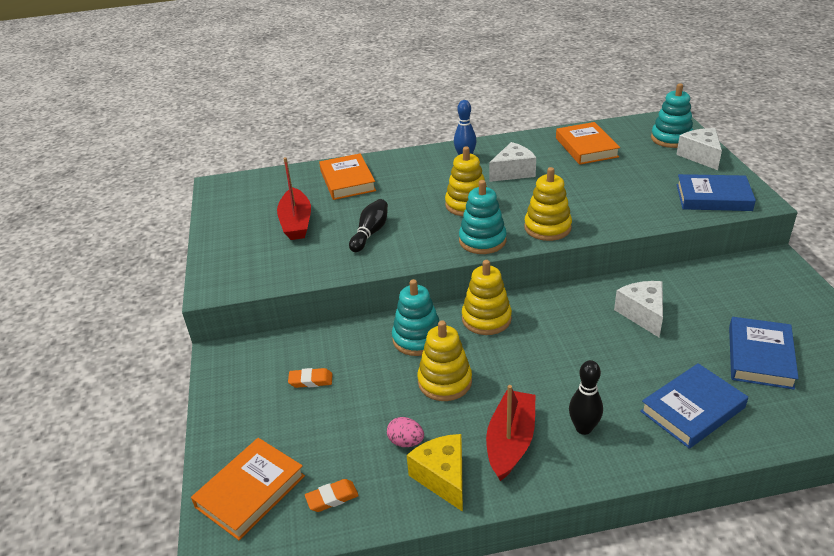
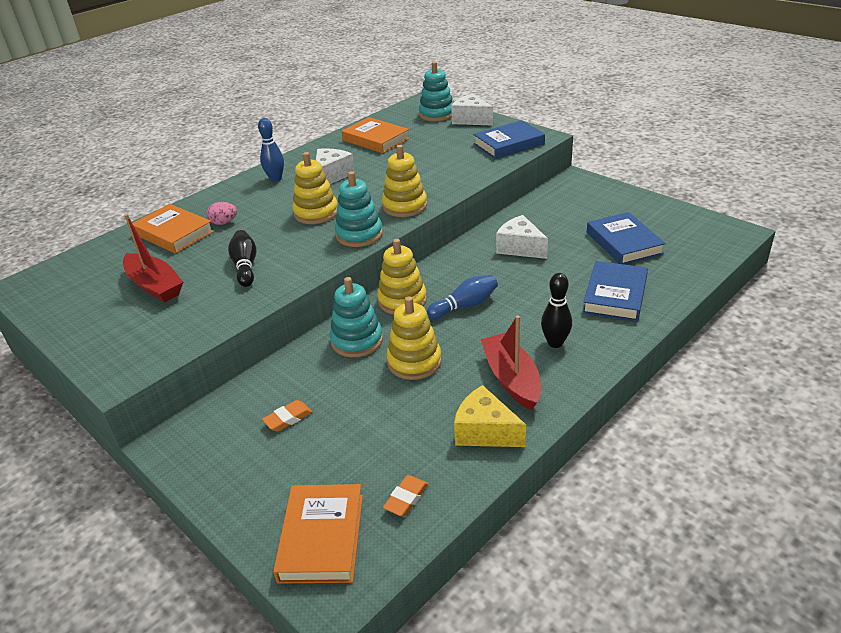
camera: 35 degrees left, 0 degrees up
pink egg [387,417,424,447] -> pink egg moved to [207,202,237,225]
none -> blue bowling pin [427,275,498,319]

